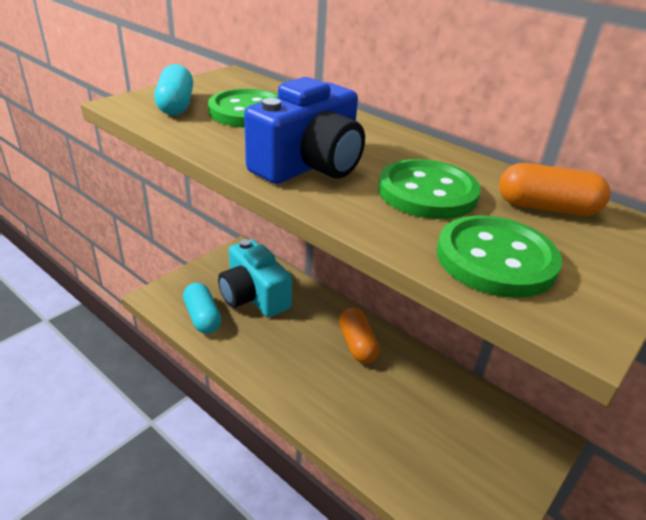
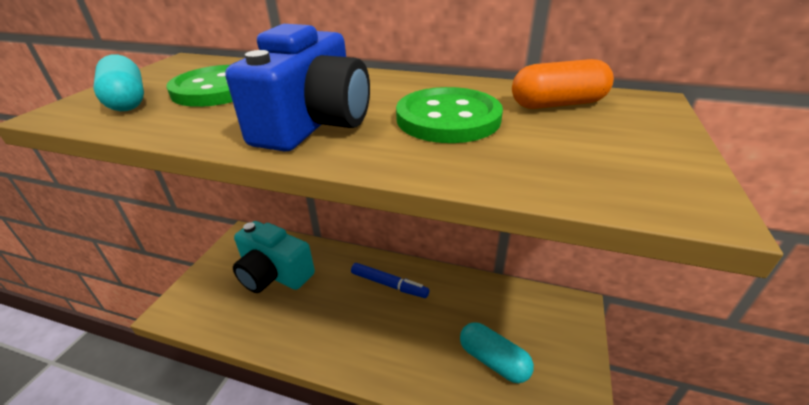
camera: 20 degrees left, 0 degrees up
turquoise capsule [183,283,222,334] -> turquoise capsule moved to [460,322,534,383]
orange capsule [339,307,380,363] -> blue marker [351,263,429,298]
green button [437,216,562,298] -> none

